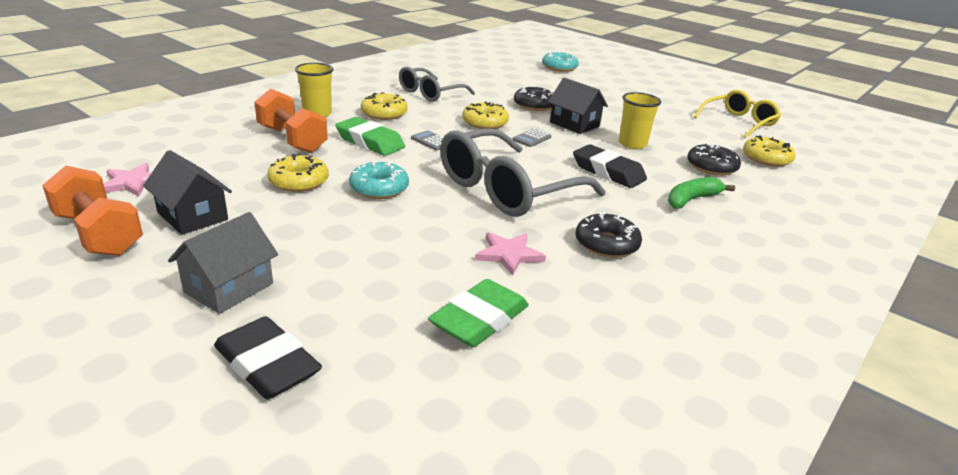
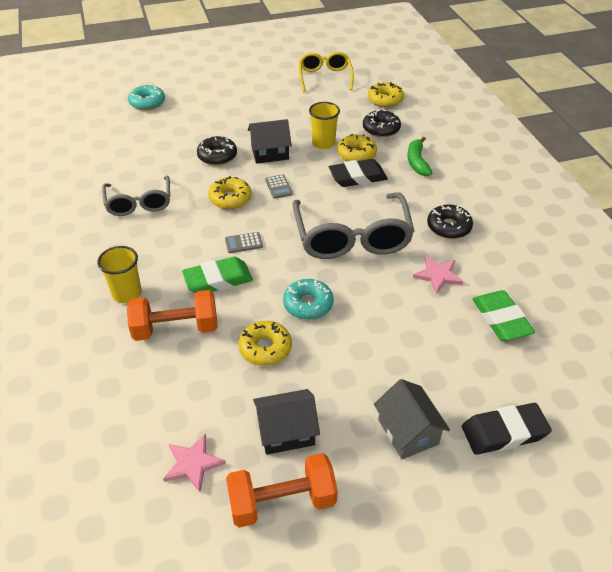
camera: 55 degrees left, 15 degrees up
yellow donut [361,92,408,120] -> yellow donut moved to [337,134,377,161]

